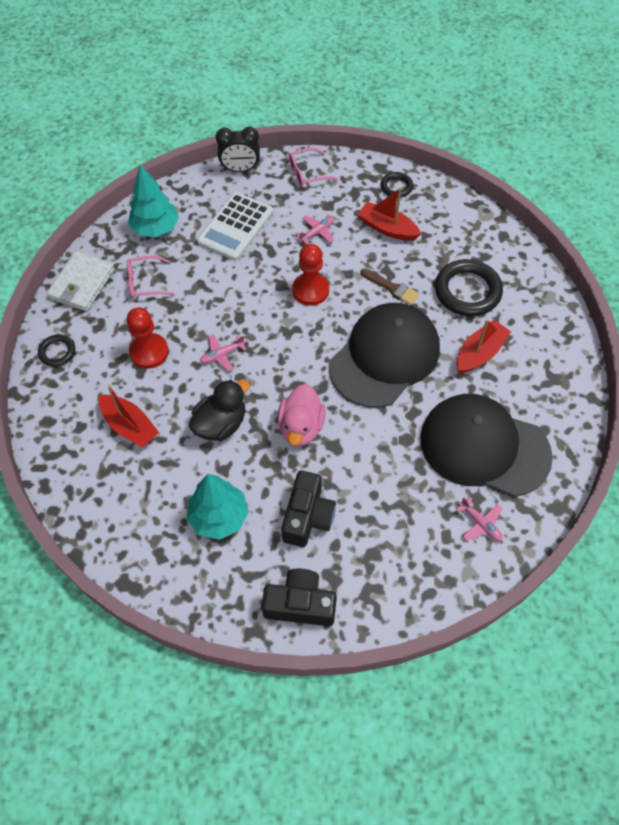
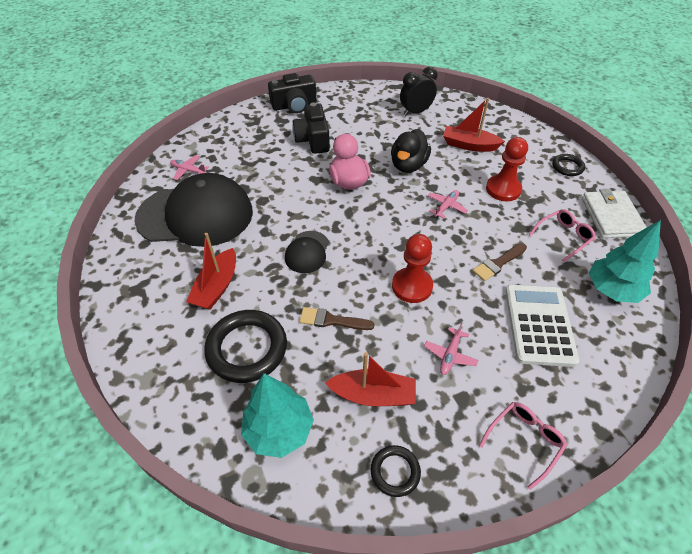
camera: 155 degrees right, 10 degrees down
turquoise tree [187,474,249,540] -> turquoise tree moved to [241,373,314,458]
black clock [216,127,260,172] -> black clock moved to [400,67,438,116]
black cap [329,303,440,408] -> black cap [285,231,329,273], size x0.45
none -> brown brush [472,243,527,281]

